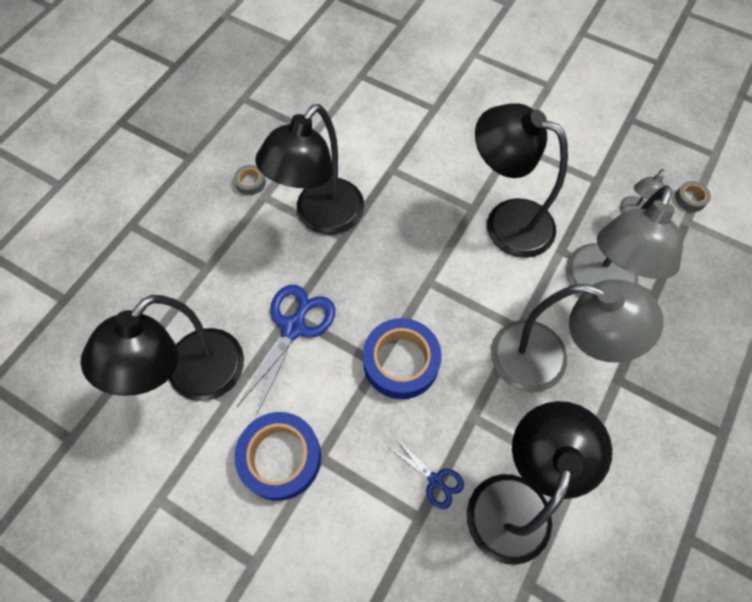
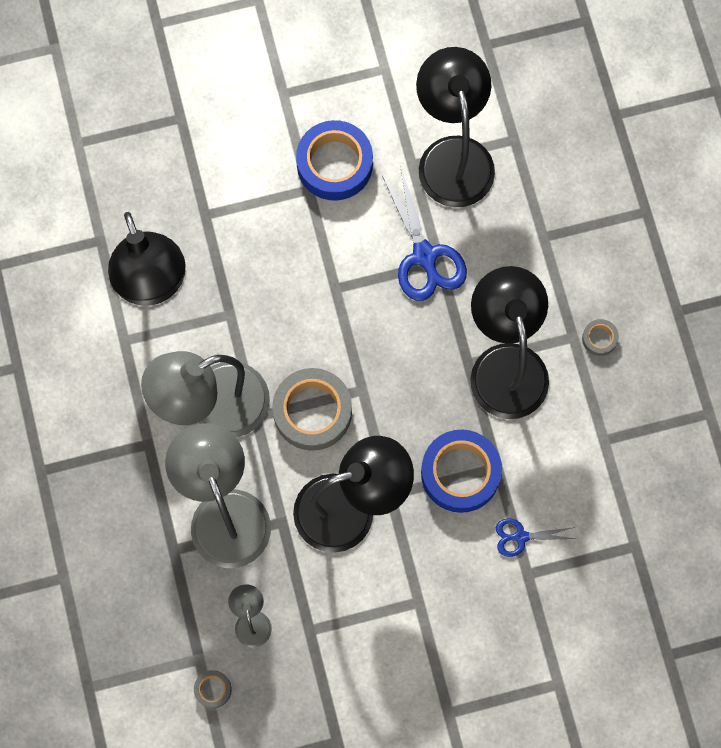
camera: 135 degrees right, 10 degrees up
blue tape [363,318,442,399] -> blue tape moved to [421,430,502,513]
blue scissors [390,439,464,509] -> blue scissors moved to [496,518,575,557]
none -> grey tape [272,368,352,451]

